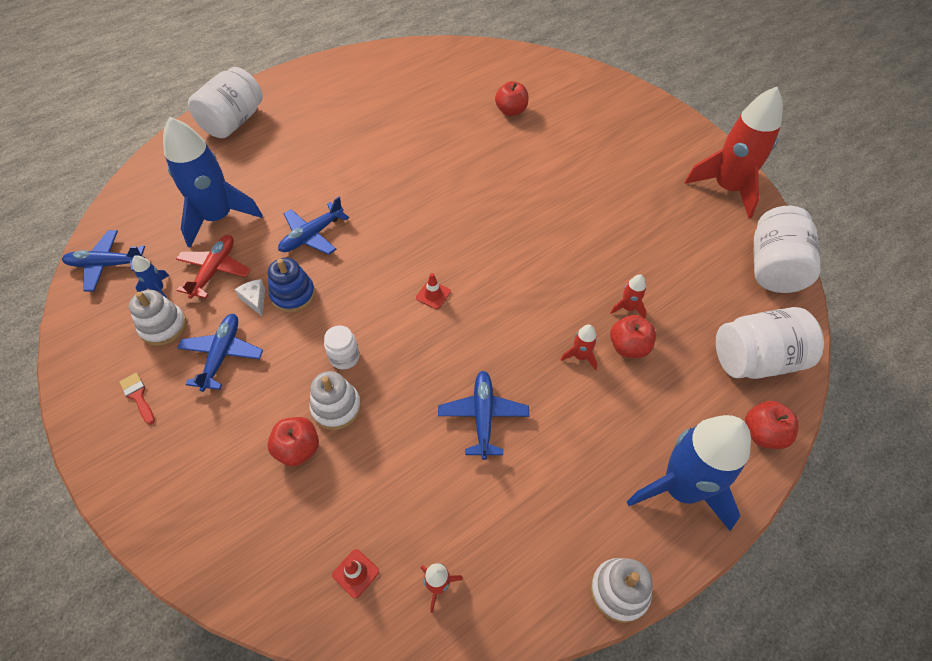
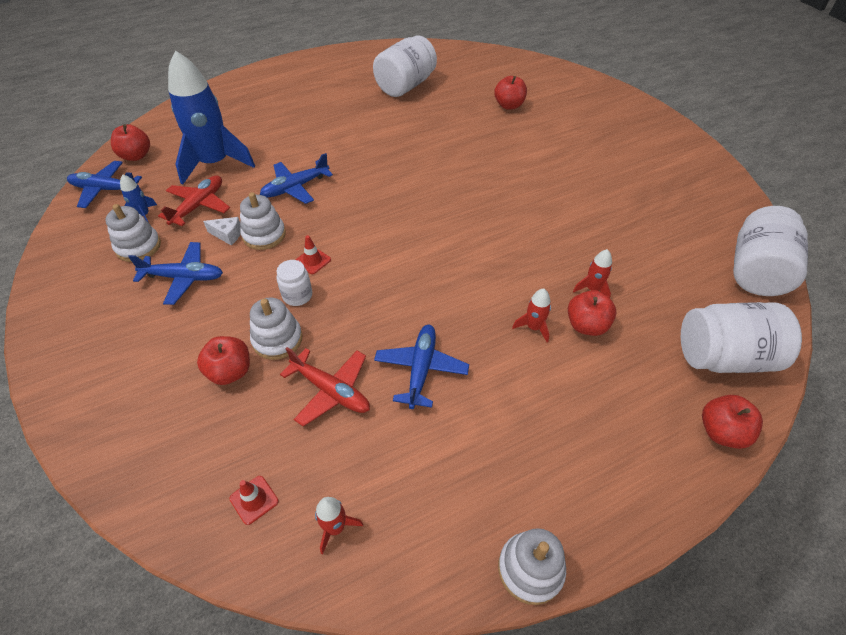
camera: 10 degrees right, 5 degrees down
red brush [119,373,155,425] -> none
blue plane [177,314,263,392] -> blue plane turned 75 degrees clockwise [128,242,223,305]
white jar [188,67,263,138] -> white jar moved to [373,36,437,97]
white cheese [235,279,265,316] -> white cheese turned 120 degrees clockwise [203,217,241,245]
blue stacking toy [268,258,315,313] -> white stacking toy [240,192,286,250]
red traffic cone [416,273,451,309] -> red traffic cone moved to [296,235,331,274]
blue rocket [627,415,751,531] -> none
red rocket [685,87,783,219] -> none
none -> red apple [111,124,150,161]
none -> red plane [280,347,370,427]

